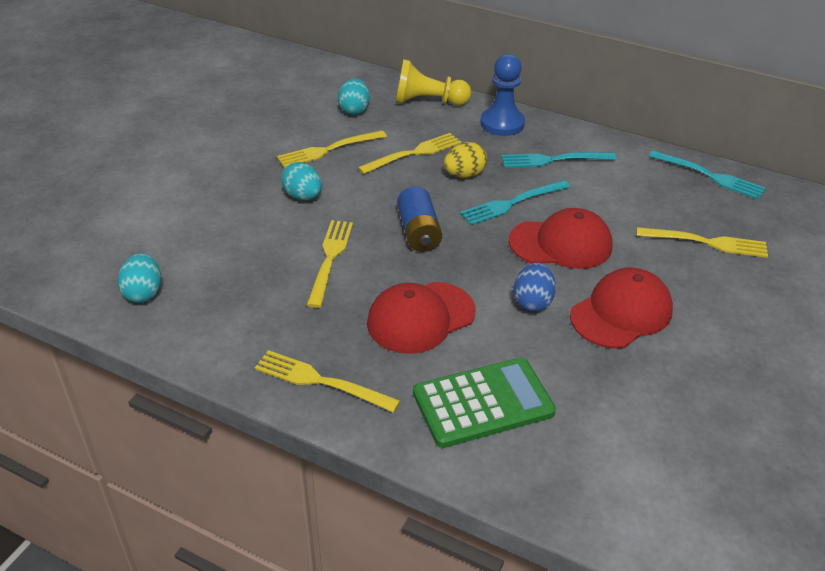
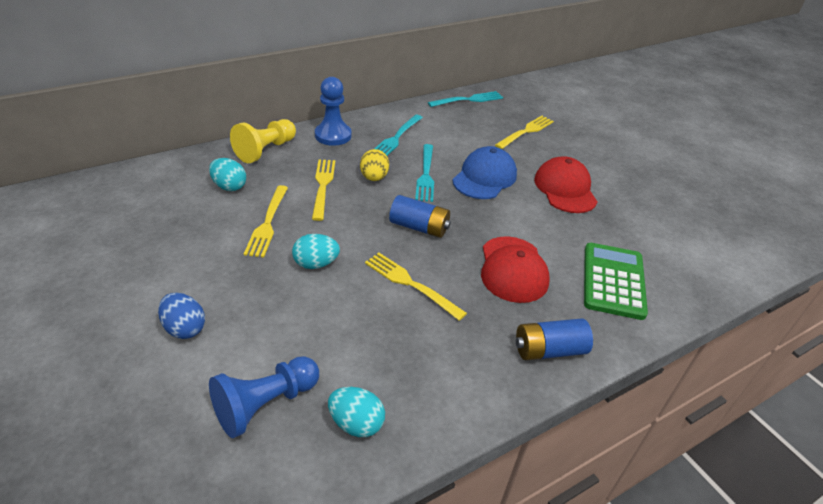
camera: 60 degrees left, 0 degrees up
yellow fork [255,350,400,413] -> blue battery [516,318,593,361]
red cap [509,208,613,269] -> blue cap [452,146,517,199]
blue egg [513,263,556,312] -> blue egg moved to [158,293,205,339]
none -> blue pawn [209,356,319,438]

